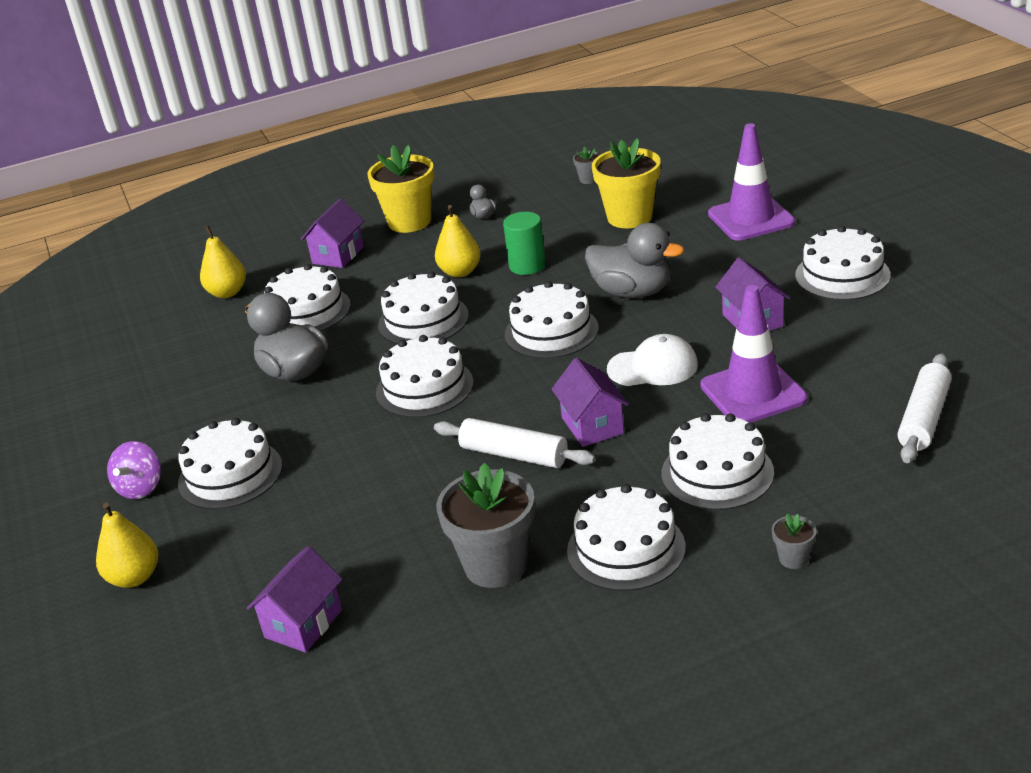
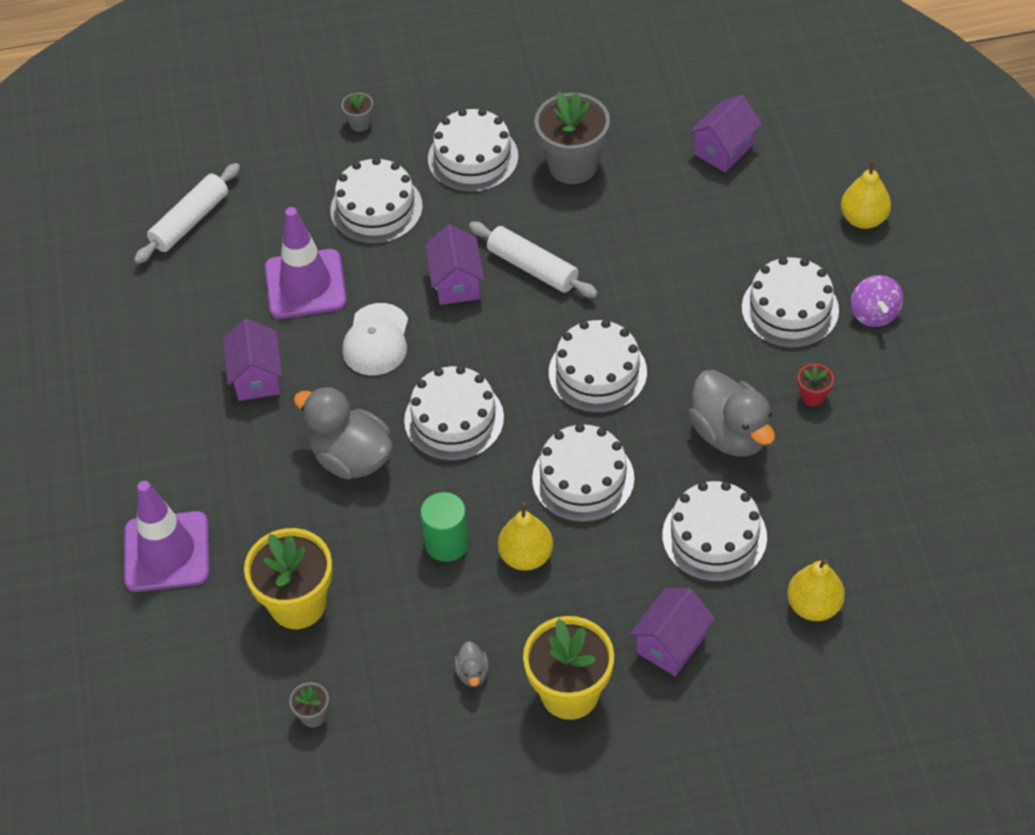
camera: 170 degrees left, 20 degrees up
purple spinning top [107,441,161,499] -> purple spinning top turned 150 degrees clockwise [851,275,903,327]
white cap [607,334,698,386] -> white cap turned 90 degrees counterclockwise [342,303,408,375]
white cake [795,226,891,300] -> none
none -> red flower pot [798,364,834,406]

